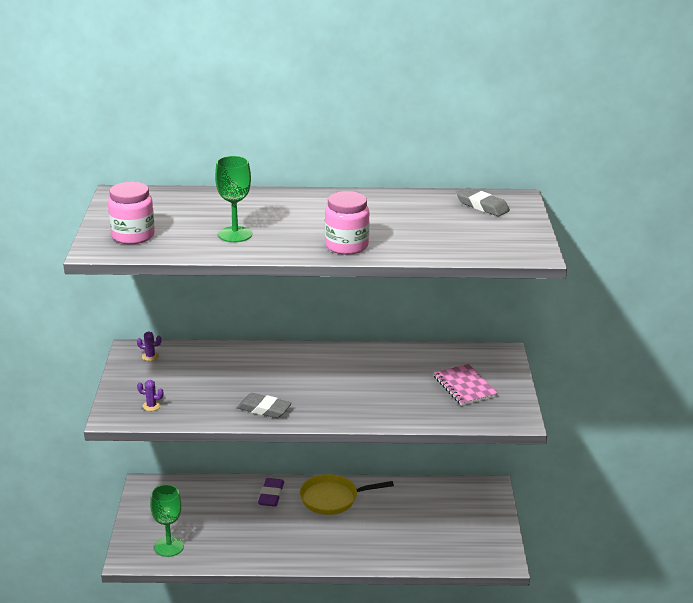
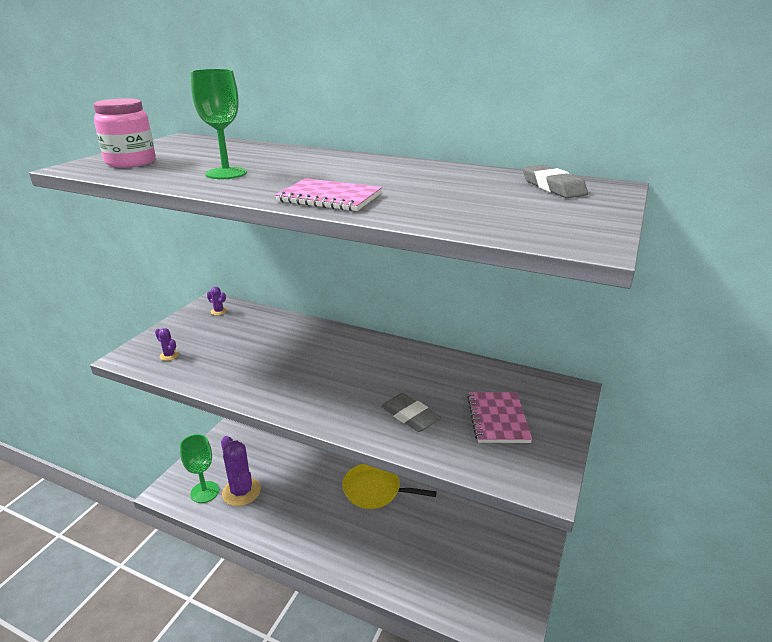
camera: 25 degrees right, 0 degrees up
grey eraser [237,393,292,418] -> grey eraser moved to [381,393,441,432]
purple eraser [258,478,284,507] -> none
pink jar [325,191,370,255] -> pink notebook [275,178,382,211]
none -> purple cactus [221,436,261,506]

